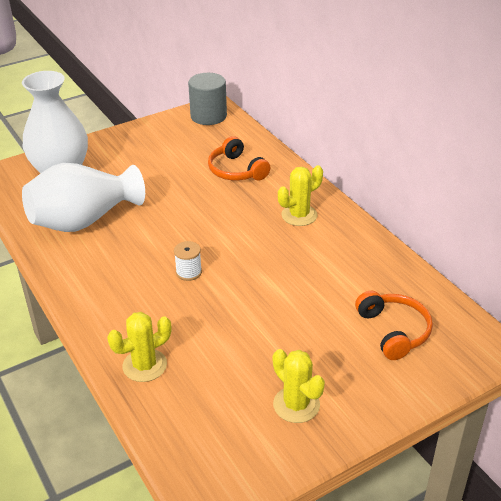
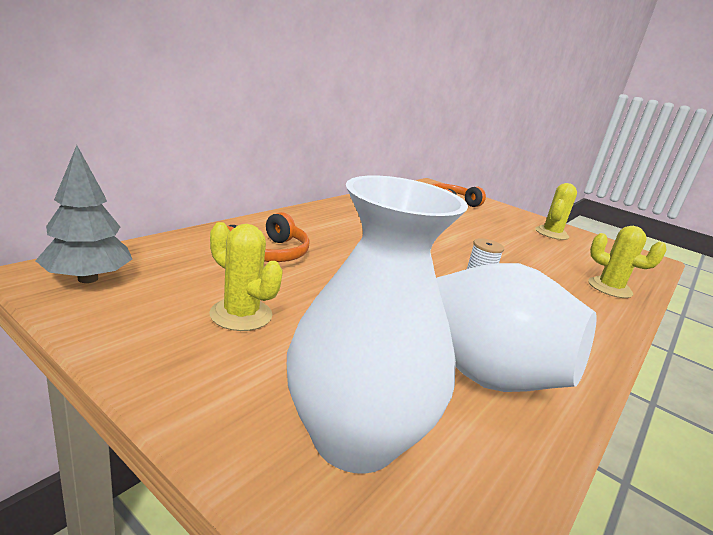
camera: 115 degrees left, 15 degrees down
grey cylinder [188,73,227,125] -> grey tree [35,145,132,283]
yellow cactus [278,165,323,226] -> yellow cactus moved to [209,222,283,331]

